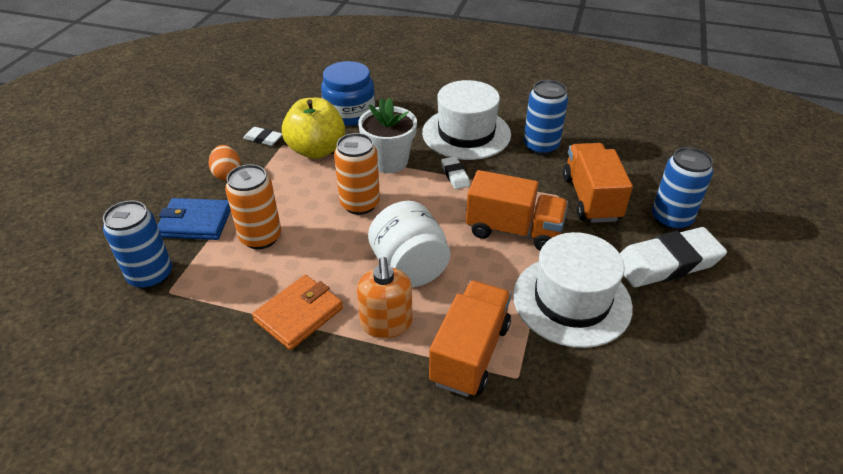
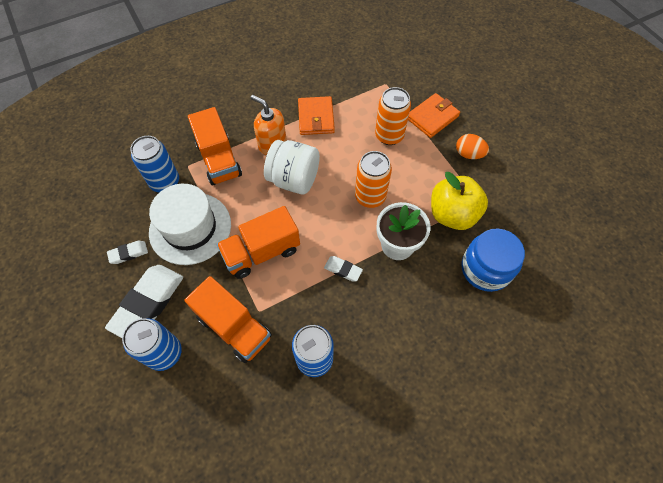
camera: 135 degrees right, 20 degrees up
blue can [103,200,172,289] -> blue can moved to [130,136,179,192]
blue wallet [158,198,231,240] -> orange wallet [408,93,460,138]
white eraser [243,127,282,146] -> white eraser moved to [107,241,148,264]
white hat [422,80,511,160] -> none

